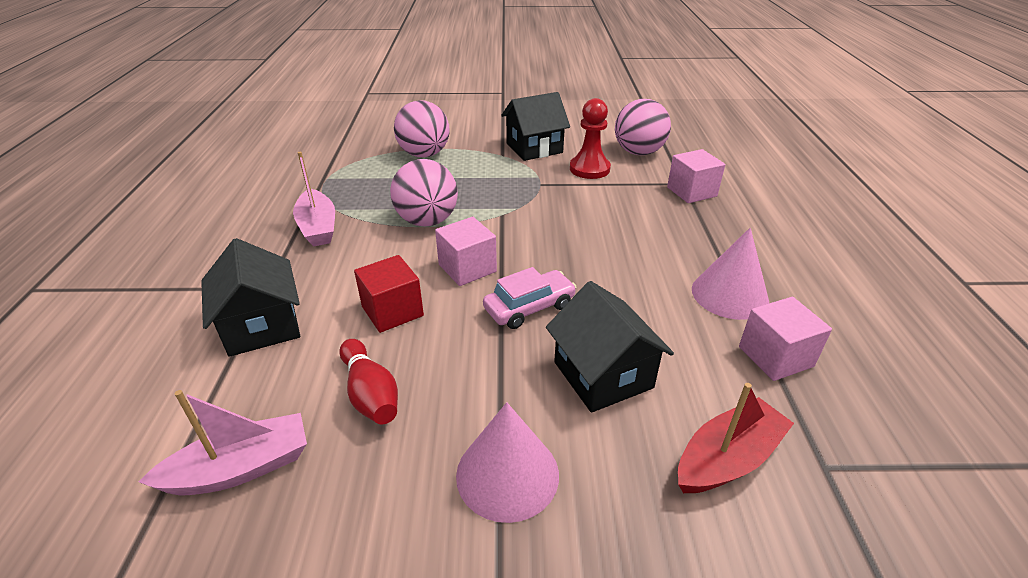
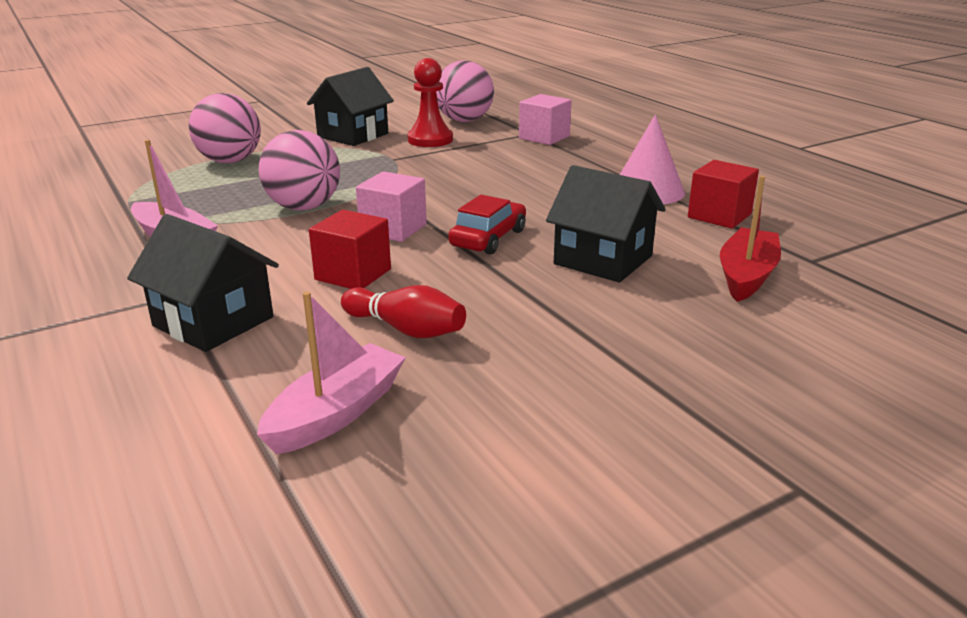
camera: 30 degrees left, 10 degrees down
pink cone [456,402,559,523] -> none
pink car [483,267,576,329] -> red car [448,195,526,255]
pink cube [739,297,832,381] -> red cube [688,160,759,229]

